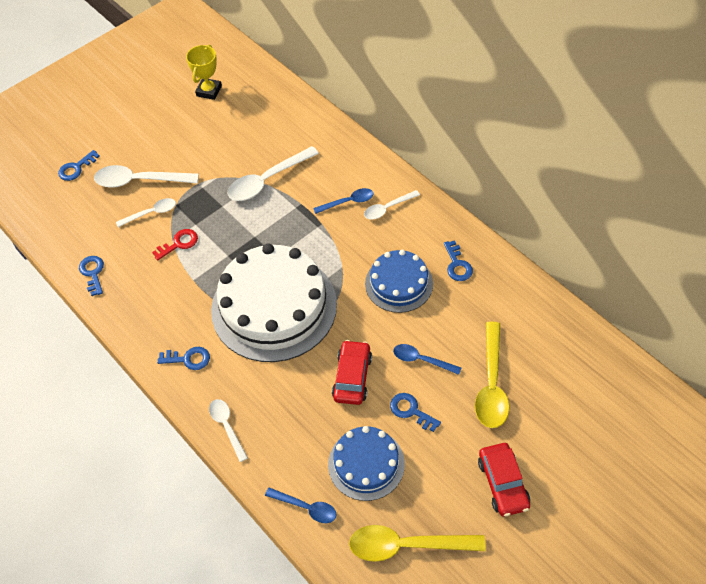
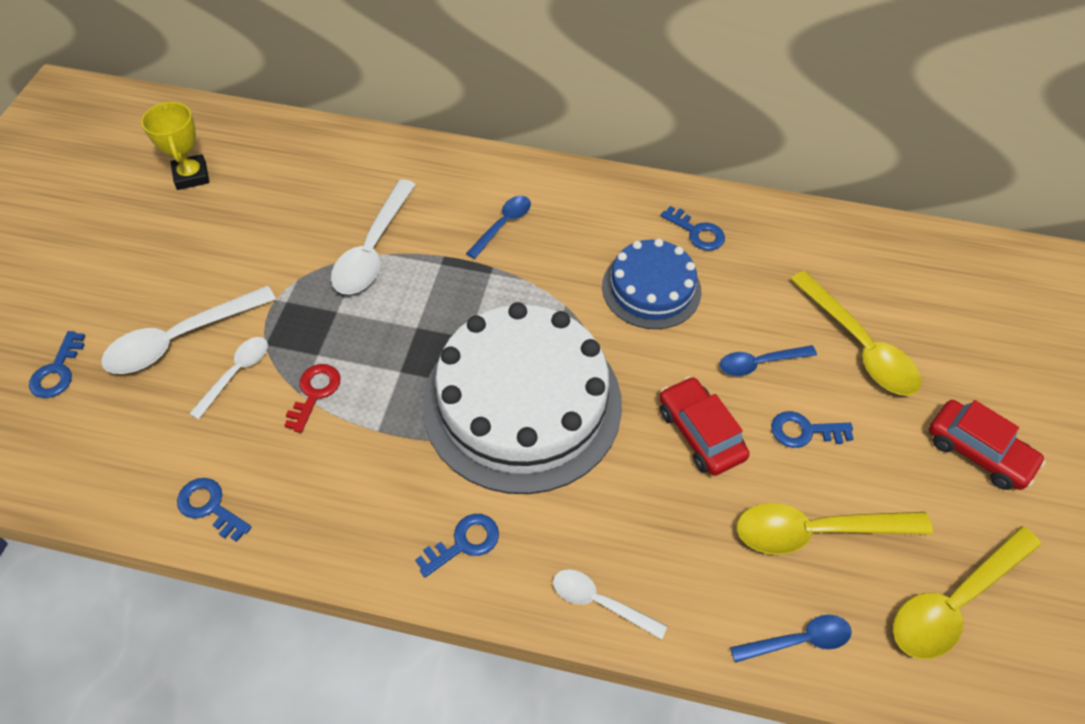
camera: 40 degrees left, 0 degrees up
blue cake [328,426,405,501] -> yellow spoon [737,503,933,555]
white spoon [364,190,420,220] -> none

